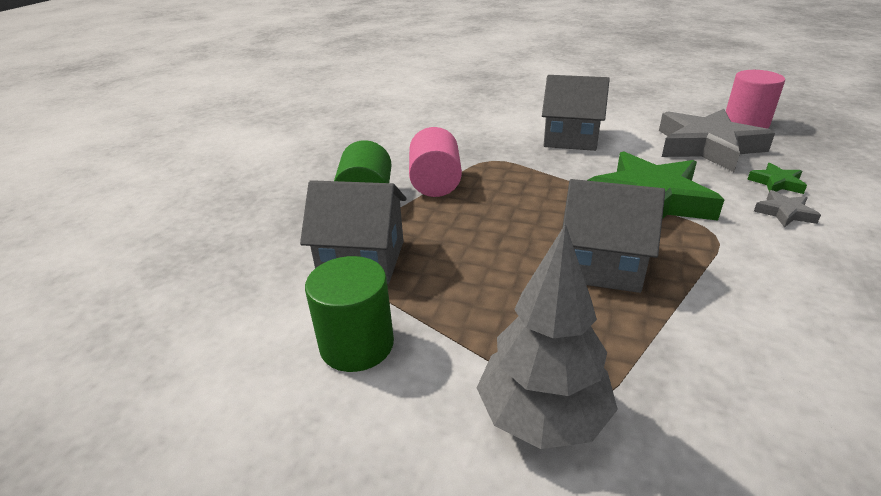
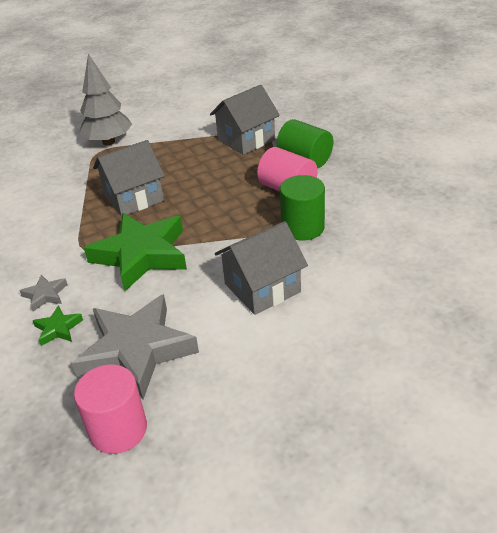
camera: 135 degrees right, 5 degrees up
green cylinder [305,256,394,372] -> green cylinder moved to [280,175,325,241]

